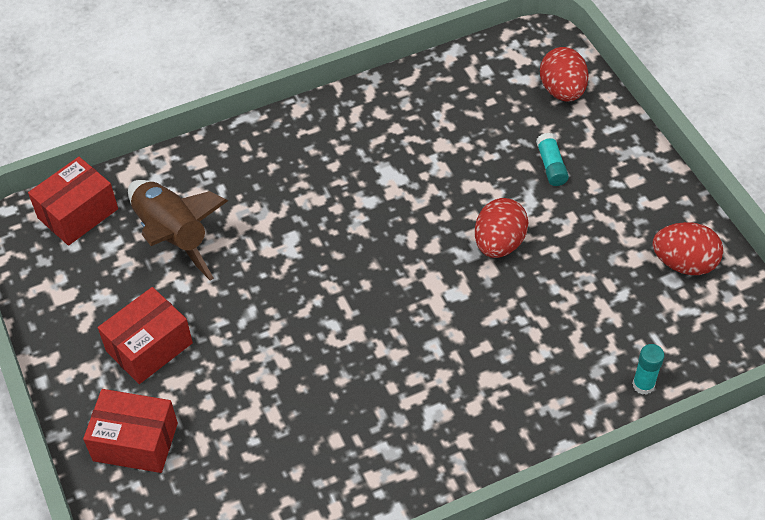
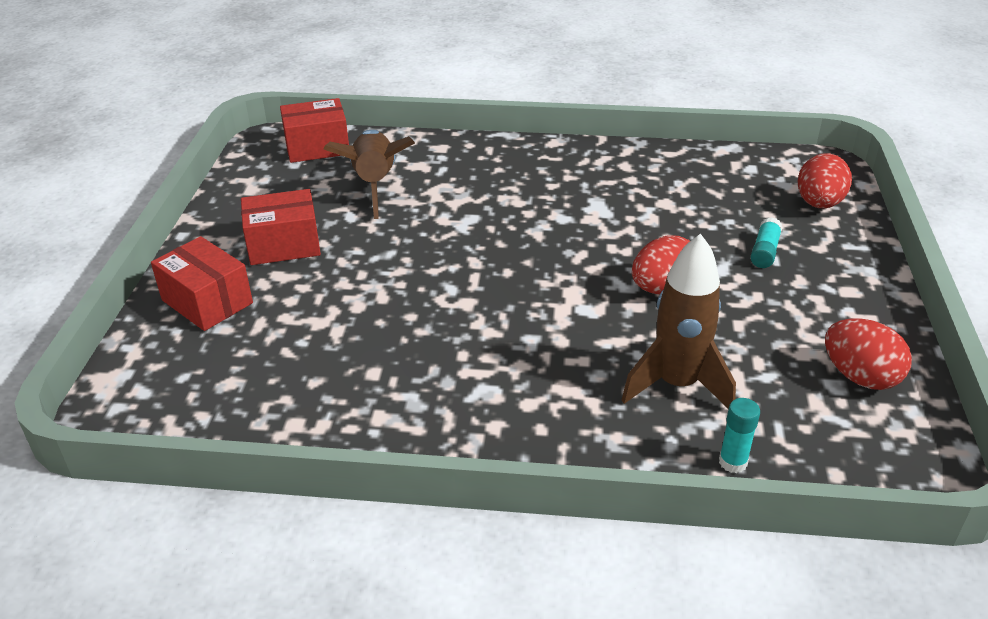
camera: 30 degrees right, 15 degrees down
none -> brown rocket [622,233,736,409]

